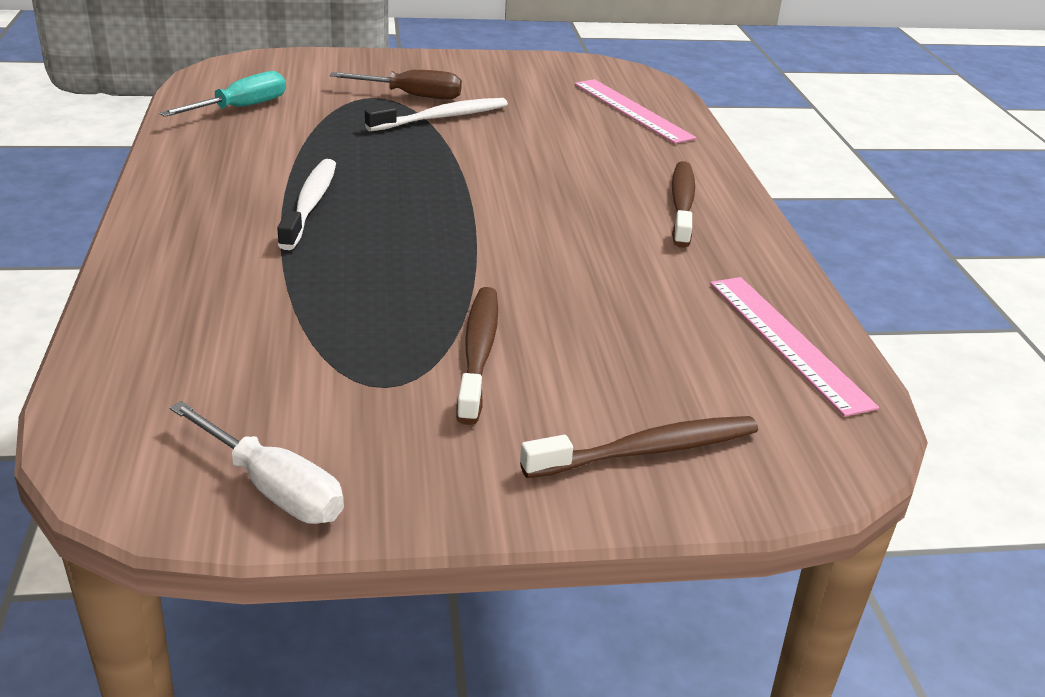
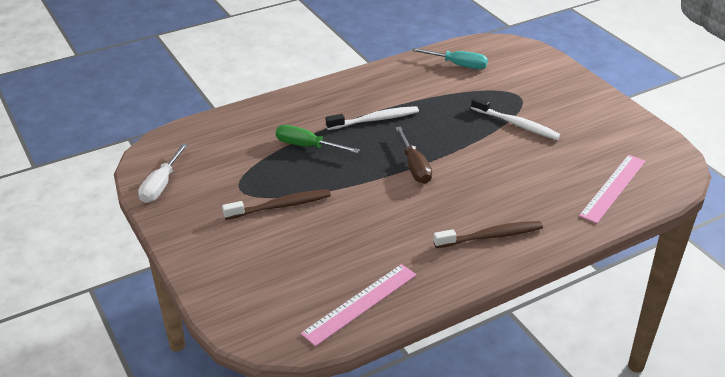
camera: 70 degrees right, 5 degrees up
brown screwdriver [330,70,462,100] -> brown screwdriver moved to [395,126,432,184]
brown toothbrush [520,416,758,478] -> none
none -> green screwdriver [276,125,360,153]

